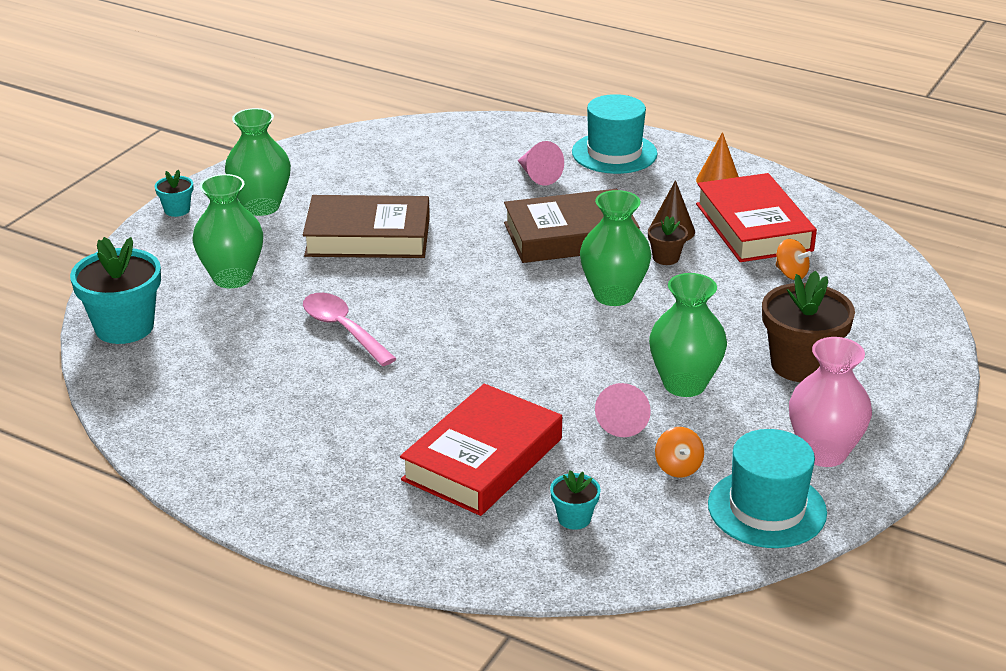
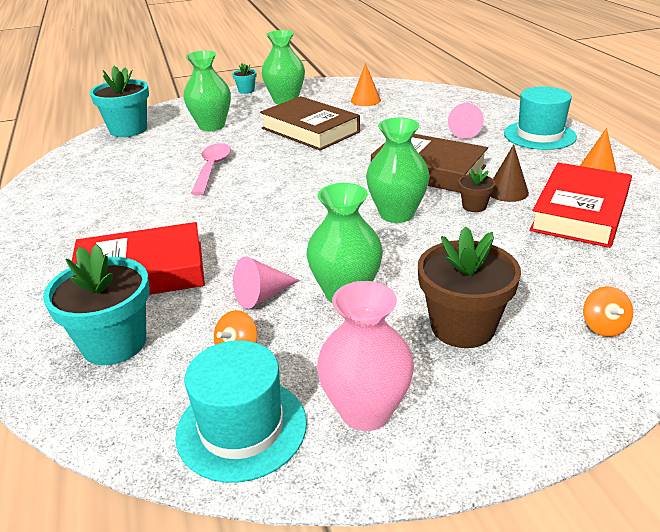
camera: 45 degrees right, 0 degrees up
turquoise flower pot [550,470,601,530] -> turquoise flower pot [43,244,150,365], size x2.05
orange spinning top [776,239,811,280] -> orange spinning top moved to [583,286,633,337]
none -> orange cone [351,63,381,106]

